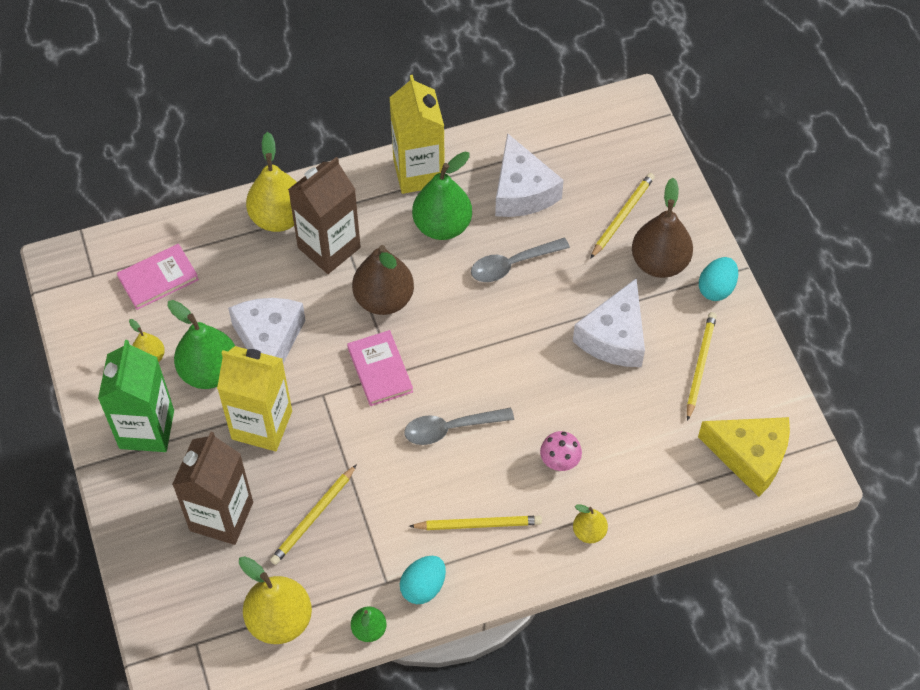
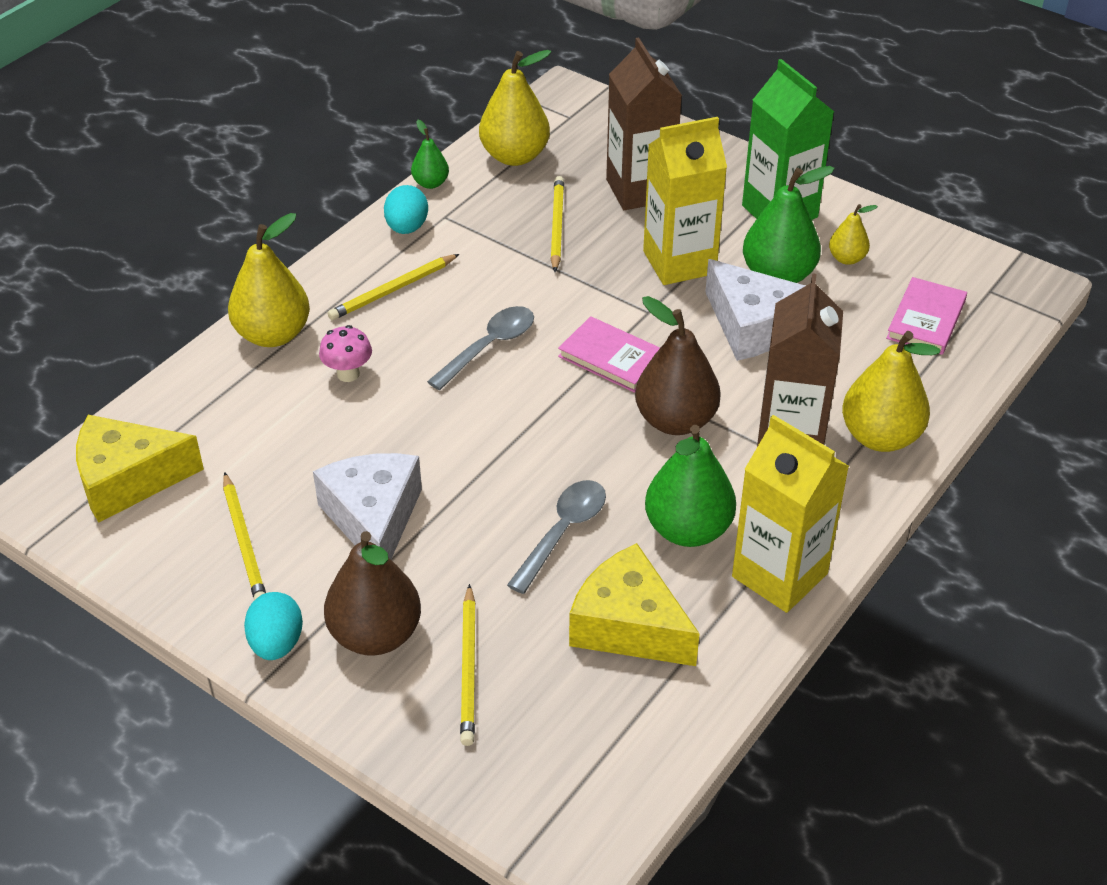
camera: 145 degrees right, 15 degrees down
white cheese [495,133,564,217] -> yellow cheese [569,543,700,666]
yellow pear [573,504,608,543] -> yellow pear [228,213,310,347], size x1.90

